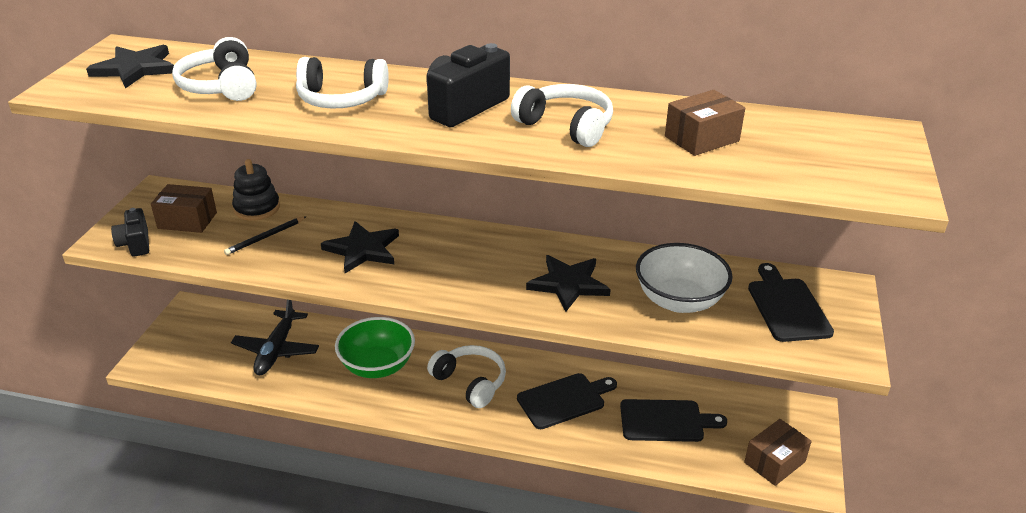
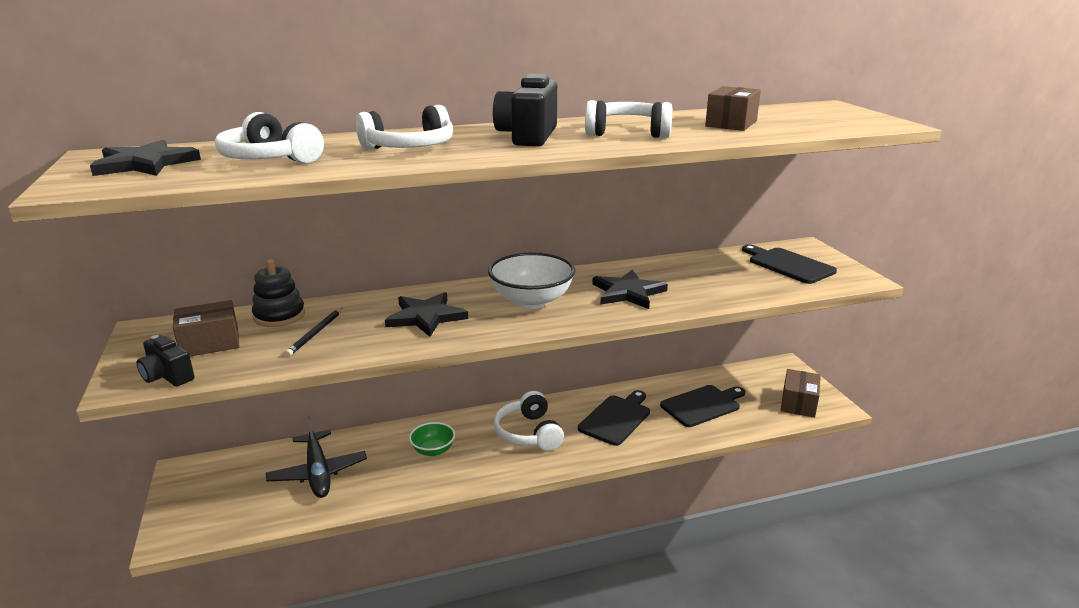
camera: 30 degrees left, 10 degrees down
green bowl [335,317,415,378] -> green bowl [409,422,455,456], size x0.56
white headphones [427,345,506,408] -> white headphones turned 120 degrees counterclockwise [494,391,564,451]
white bowl [636,243,733,313] -> white bowl moved to [488,252,575,309]

